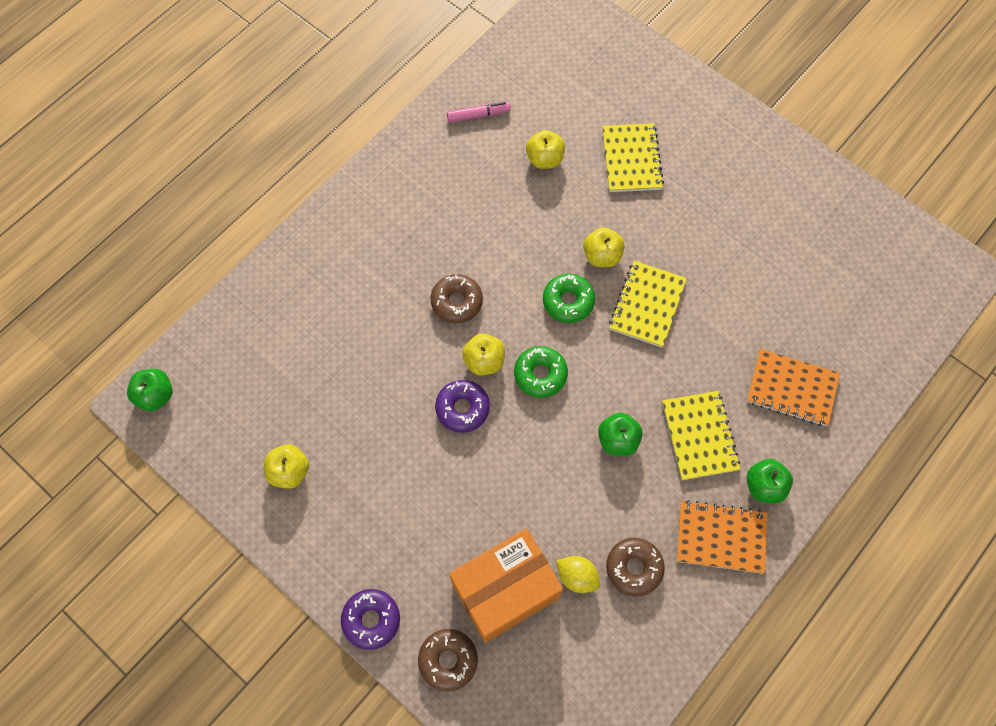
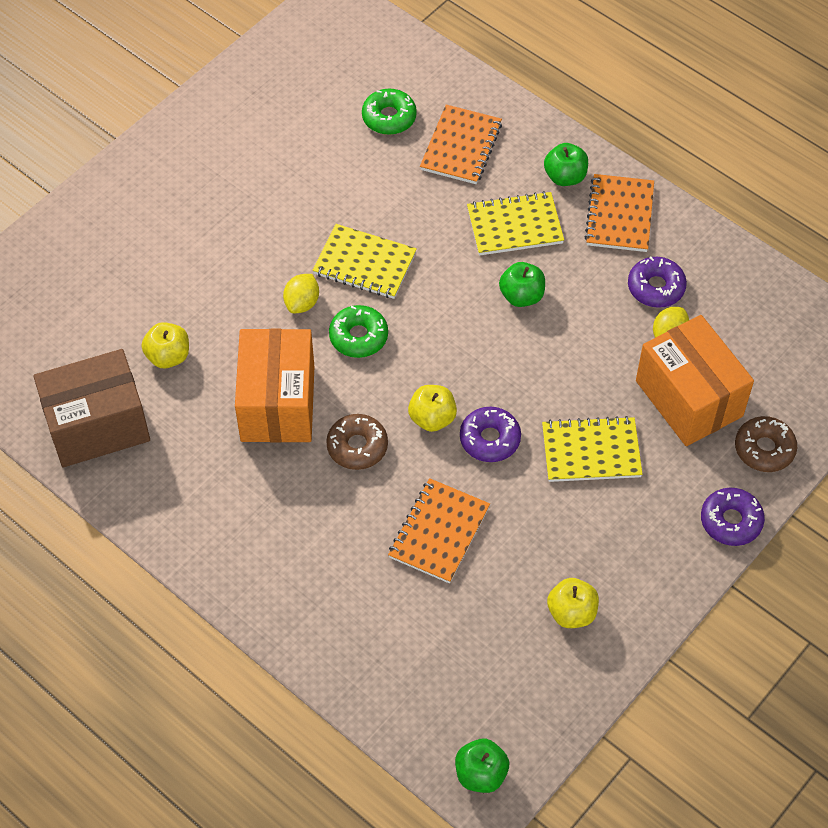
camera: 90 degrees left, 10 degrees down
pink marker [447,102,511,123] -> brown box [33,349,150,467]
green donut [514,346,568,398] -> green donut moved to [362,89,417,135]
yellow apple [583,228,625,267] -> yellow lemon [283,274,319,313]
yellow notebook [602,123,664,192] -> yellow notebook moved to [542,416,643,482]
brown donut [606,538,665,596] -> purple donut [628,256,687,308]
none -> orange box [235,328,314,443]
none -> orange notebook [388,478,490,583]

